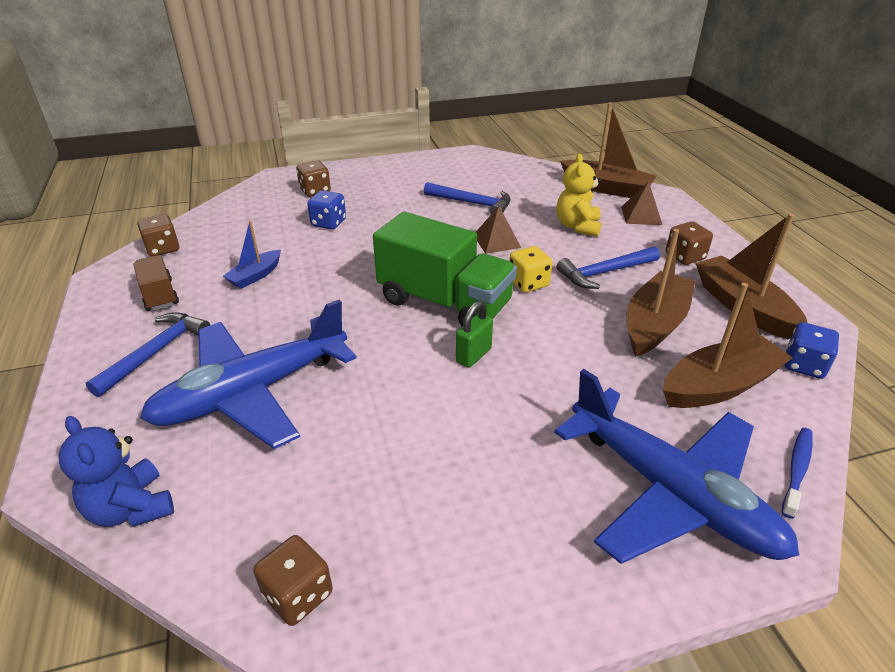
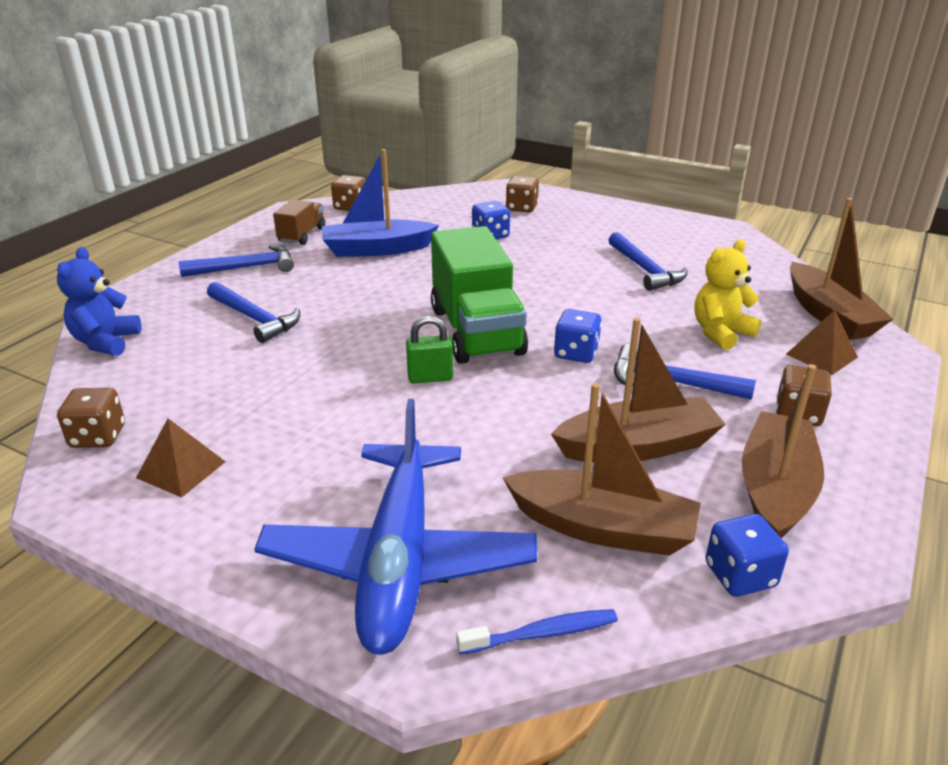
camera: 45 degrees right, 5 degrees down
blue plane [140,299,357,449] -> blue hammer [207,282,300,343]
blue boat [223,221,281,289] -> blue boat [322,149,439,257], size x1.76
brown pyramid [476,206,521,254] -> brown pyramid moved to [136,419,226,498]
yellow dice [509,246,553,293] -> blue dice [554,309,602,363]

